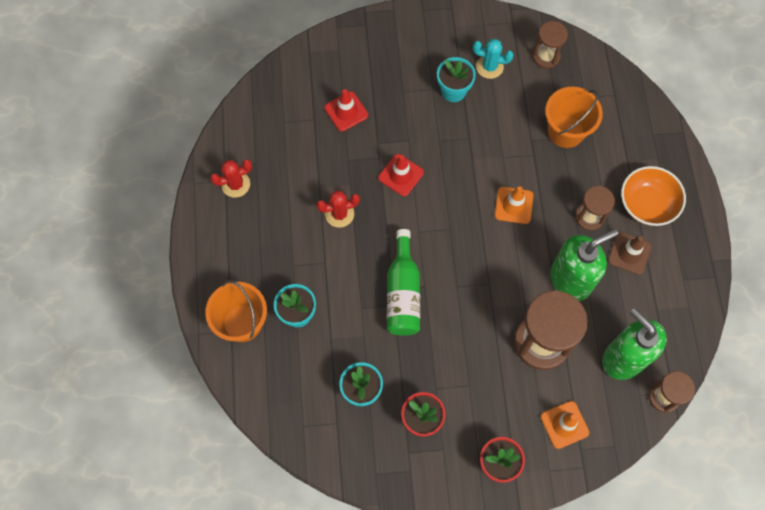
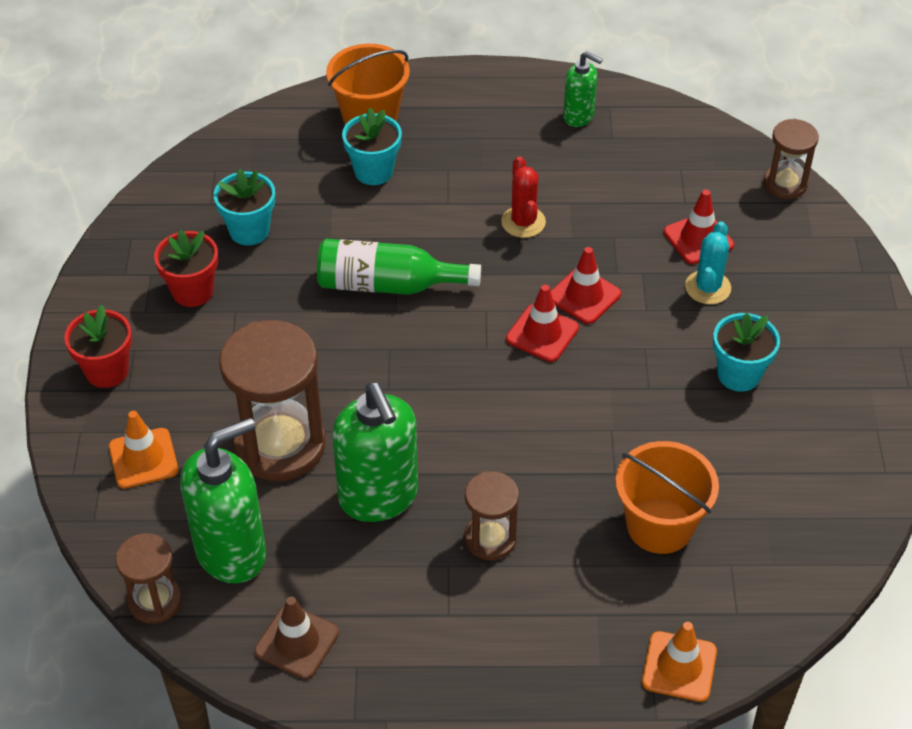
camera: 95 degrees right, 20 degrees down
red cactus [210,159,252,198] -> green soap dispenser [563,51,603,127]
turquoise cactus [473,39,514,79] -> turquoise cactus moved to [685,221,731,304]
orange traffic cone [495,186,533,224] -> orange traffic cone moved to [642,622,717,702]
brown hourglass [532,21,568,69] -> brown hourglass moved to [764,119,819,199]
brown traffic cone [608,232,652,275] -> brown traffic cone moved to [254,597,339,679]
orange bowl [621,166,686,226] -> none
none -> red traffic cone [506,285,579,362]

